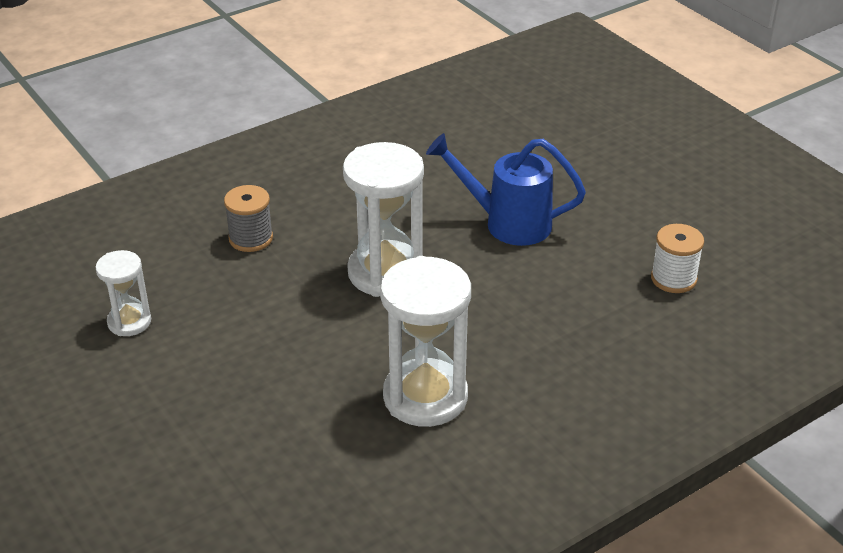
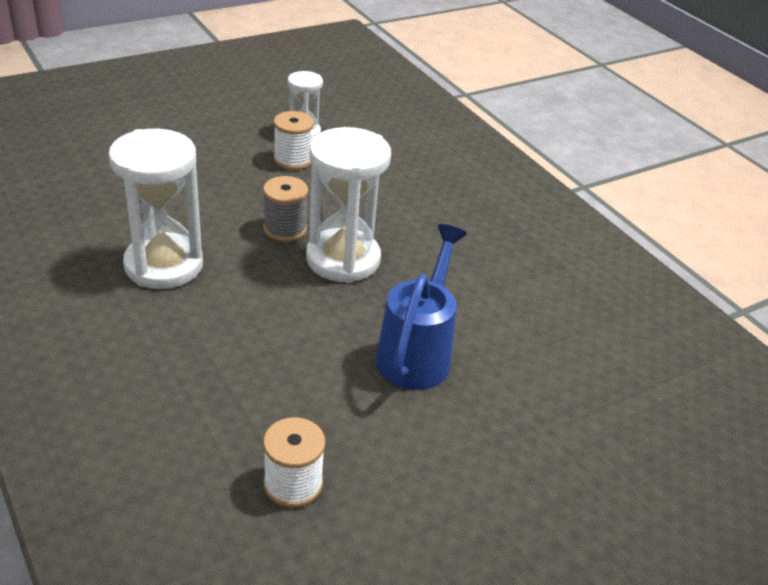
camera: 90 degrees right, 0 degrees up
grey spool [224,185,273,252] -> grey spool moved to [263,176,308,242]
none -> white spool [274,111,314,170]

